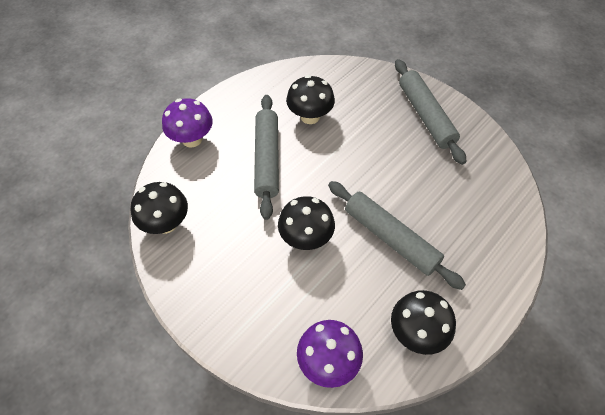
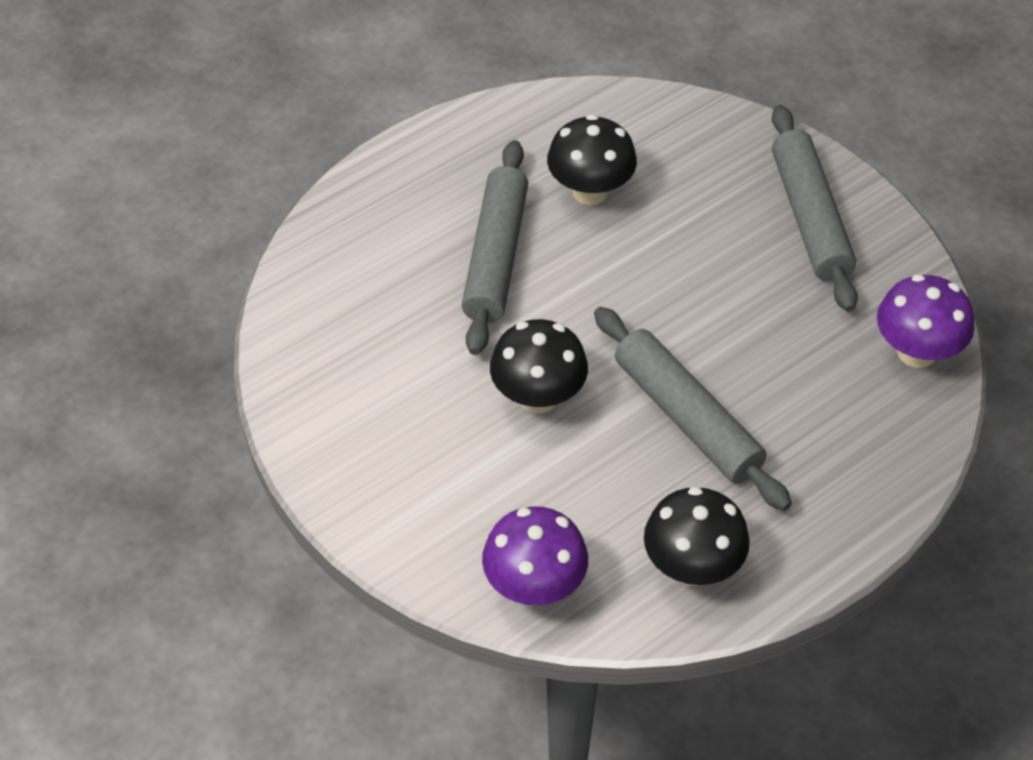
camera: 10 degrees right, 5 degrees down
black mushroom [131,182,188,234] -> none
purple mushroom [162,98,213,148] -> purple mushroom moved to [877,274,974,368]

